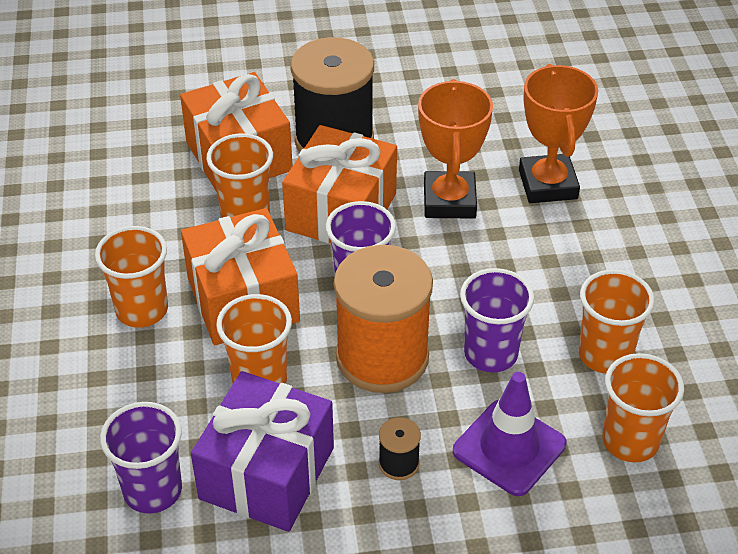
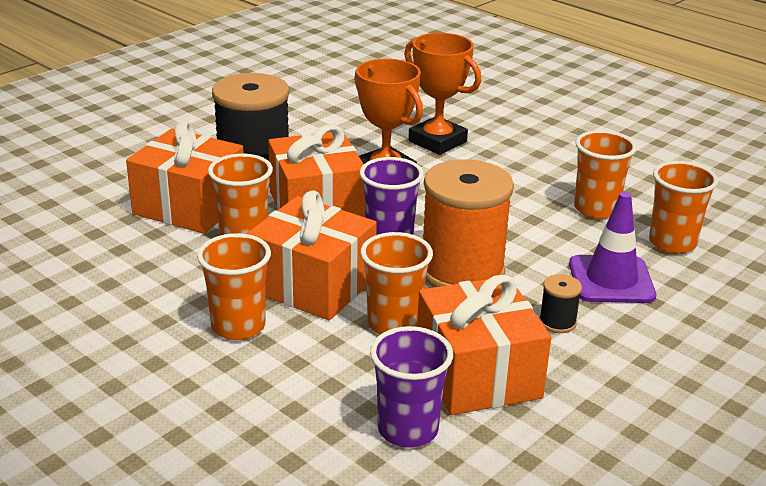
camera: 40 degrees left, 15 degrees down
purple gift [191,371,334,532] -> orange gift [417,275,551,415]
purple cup [460,268,534,372] -> none

